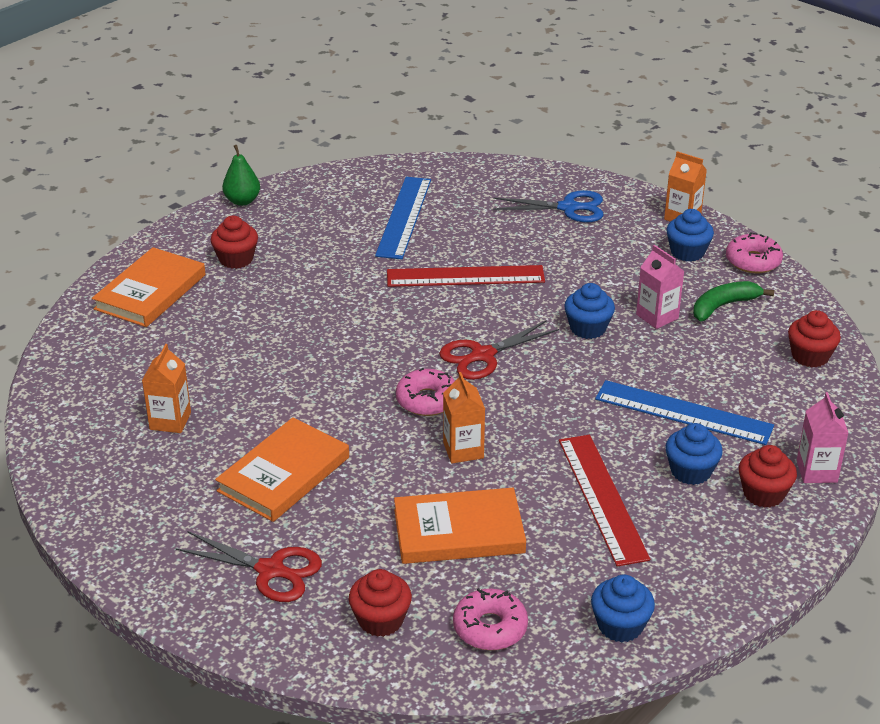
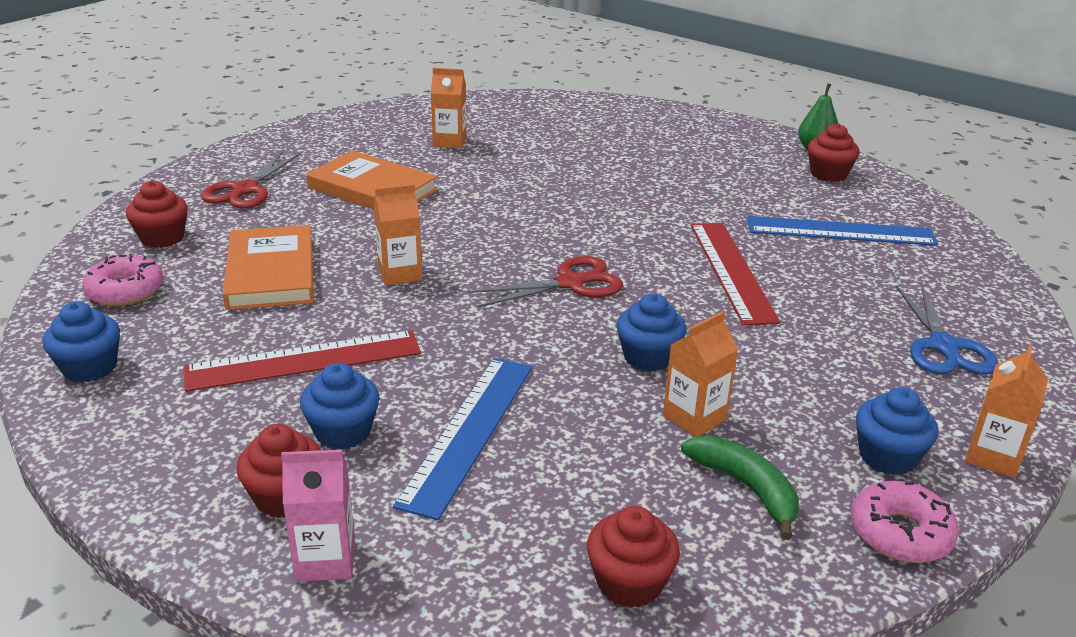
camera: 85 degrees right, 5 degrees down
orange book [92,247,205,327] -> none
red cupcake [211,216,258,269] -> red cupcake moved to [808,123,860,182]
pink donut [396,368,455,416] -> none
red scissors [439,320,559,380] -> red scissors turned 105 degrees clockwise [468,256,623,308]
pink carton [636,245,685,329] -> orange carton [663,311,738,437]

